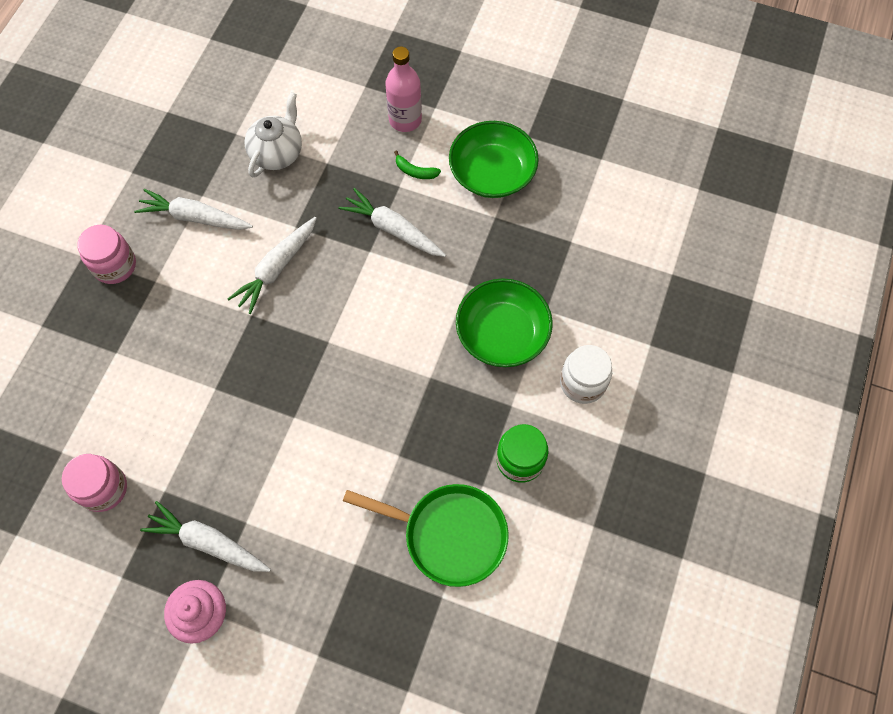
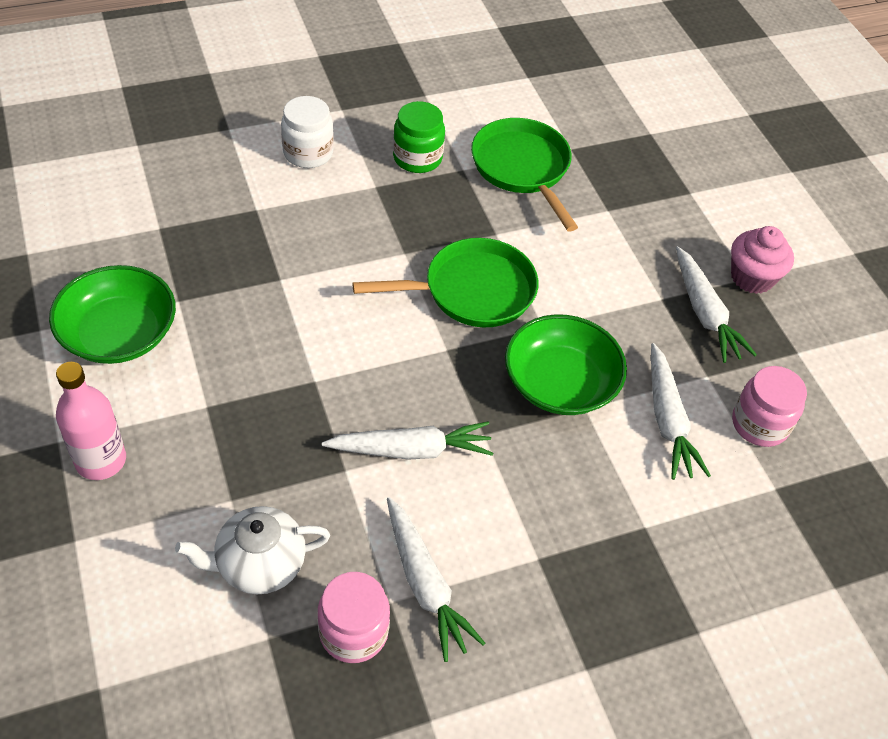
camera: 135 degrees left, 15 degrees down
pink jar [77,225,136,284] -> pink jar moved to [318,572,390,663]
white carrot [338,188,446,257] -> white carrot moved to [651,343,711,480]
green banana [394,150,441,179] -> none
green bowl [456,278,553,367] -> green bowl moved to [505,314,627,415]
none -> green pan [352,238,539,327]

